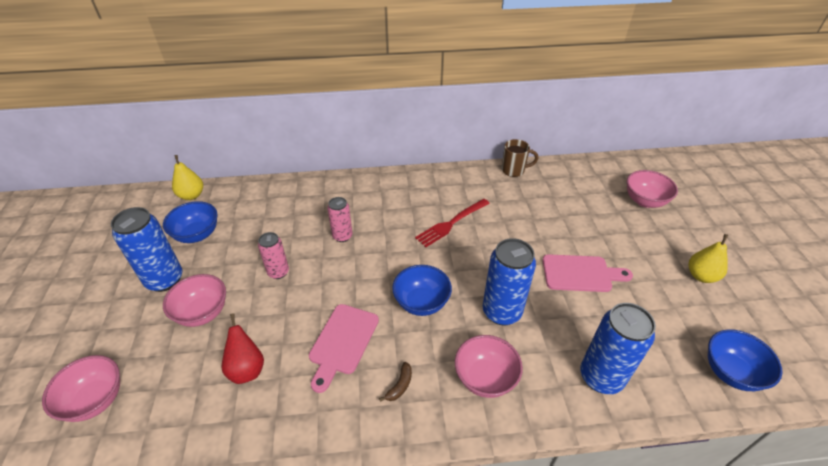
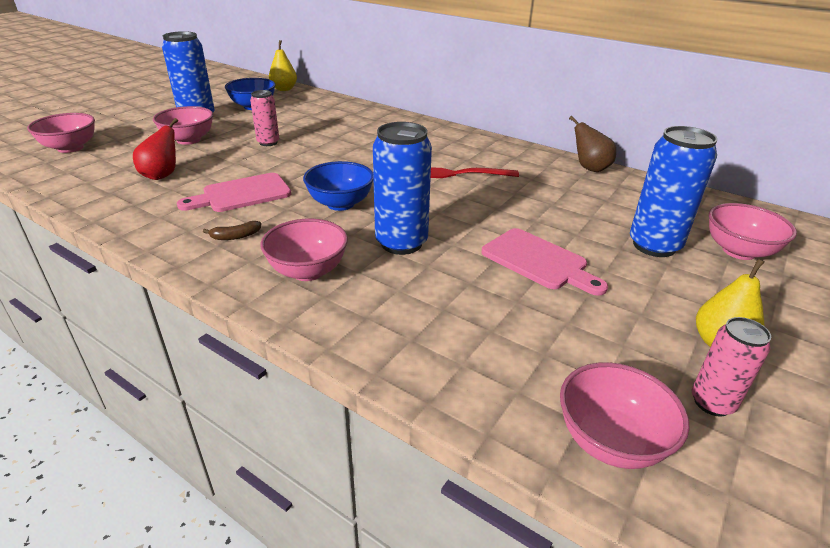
camera: 40 degrees right, 10 degrees down
pink can [327,197,352,242] -> pink can moved to [692,317,771,417]
brown mug [502,139,538,177] -> brown pear [569,116,616,172]
blue can [580,303,656,394] -> blue can moved to [630,126,718,257]
blue bowl [708,329,783,391] -> pink bowl [560,362,690,469]

